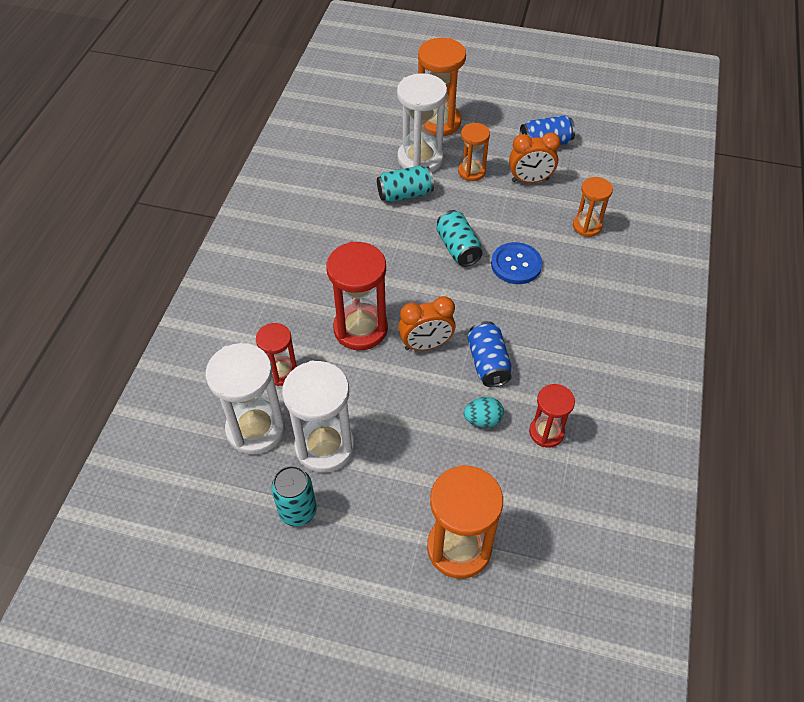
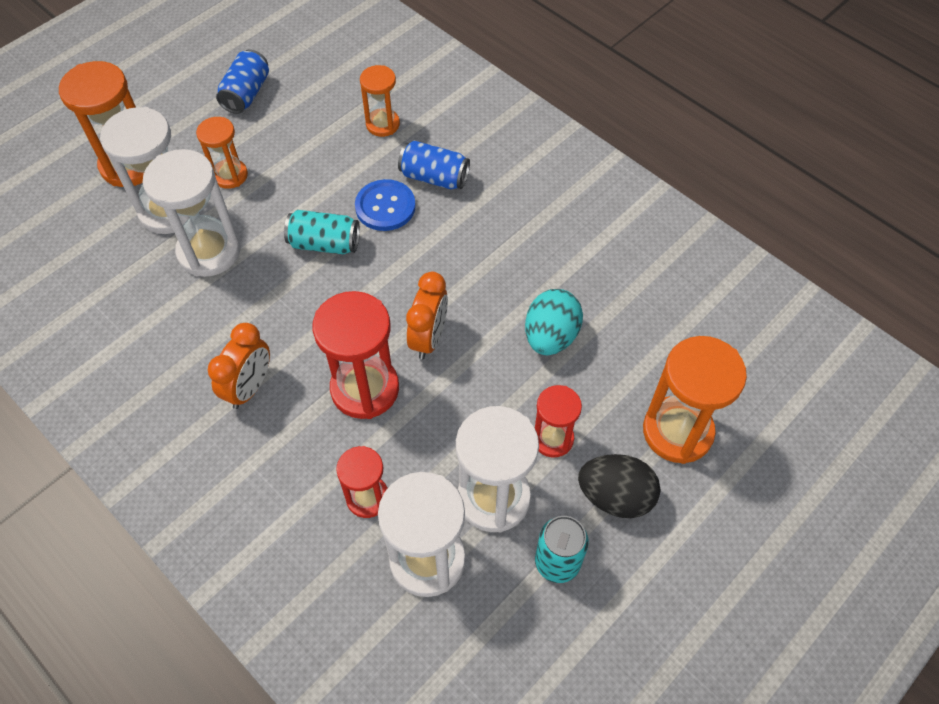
camera: 60 degrees left, 5 degrees up
turquoise can [377,166,434,203] -> white hourglass [143,149,240,277]
turquoise egg [464,397,504,427] -> turquoise egg [525,289,583,355], size x1.59
blue can [467,321,512,387] -> blue can moved to [398,141,470,189]
orange clock [509,132,560,183] -> orange clock moved to [208,323,270,409]
red hourglass [529,384,575,448] -> red hourglass moved to [535,385,582,458]
none -> black egg [578,454,660,518]

